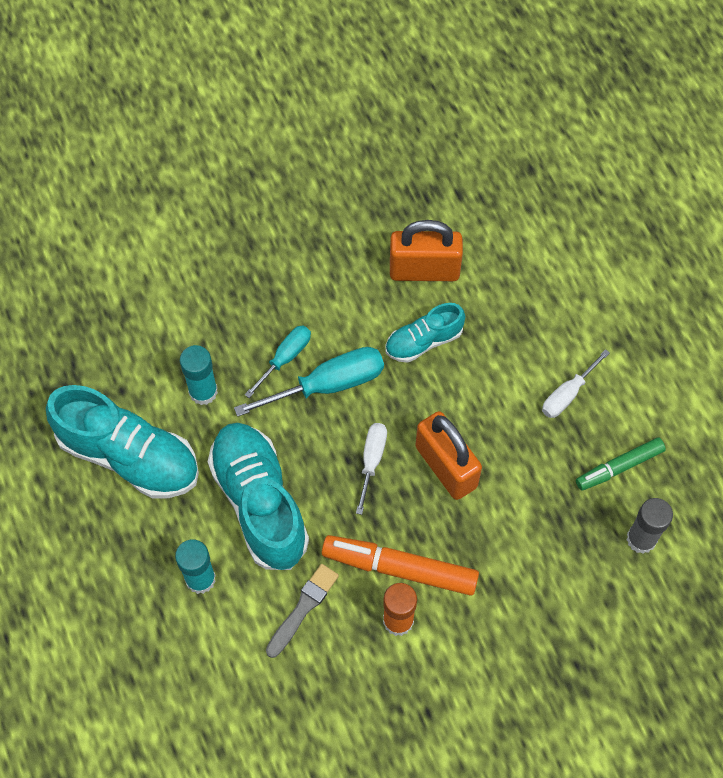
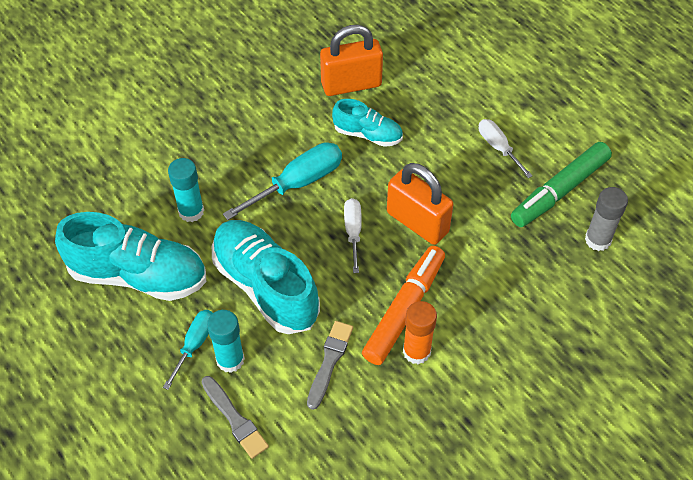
camera: 15 degrees left, 10 degrees down
turquoise screwdriver [244,325,311,398] -> turquoise screwdriver moved to [163,310,213,390]
orange marker [322,535,479,596] -> orange marker turned 120 degrees clockwise [362,246,445,365]
turquoise shoe [385,303,465,363] -> turquoise shoe turned 120 degrees counterclockwise [332,99,403,147]
white screwdriver [542,349,610,418] -> white screwdriver turned 120 degrees clockwise [479,119,533,178]
green marker [576,437,666,491] -> green marker [511,142,612,227], size x1.57
none -> grey brush [201,376,269,459]

